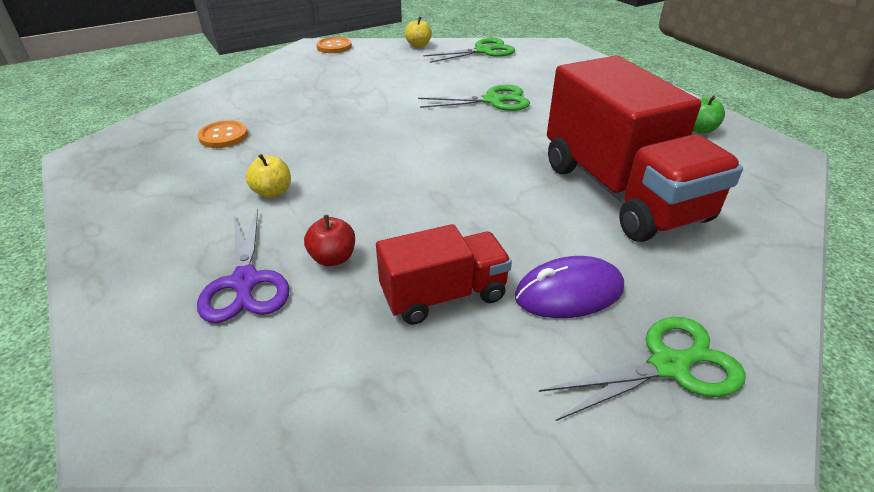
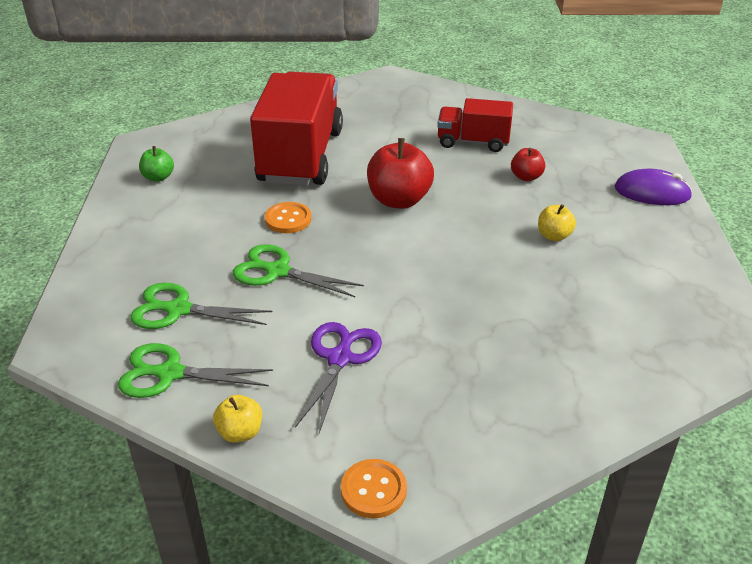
camera: 150 degrees left, 0 degrees up
purple scissors [197,208,289,323] -> purple scissors moved to [295,322,382,433]
orange button [198,120,248,148] -> orange button moved to [265,202,311,233]
purple mouse [515,256,624,318] -> purple mouse moved to [615,169,693,205]
green scissors [539,317,746,421] -> green scissors moved to [130,283,272,329]
none -> red apple [367,138,434,209]

